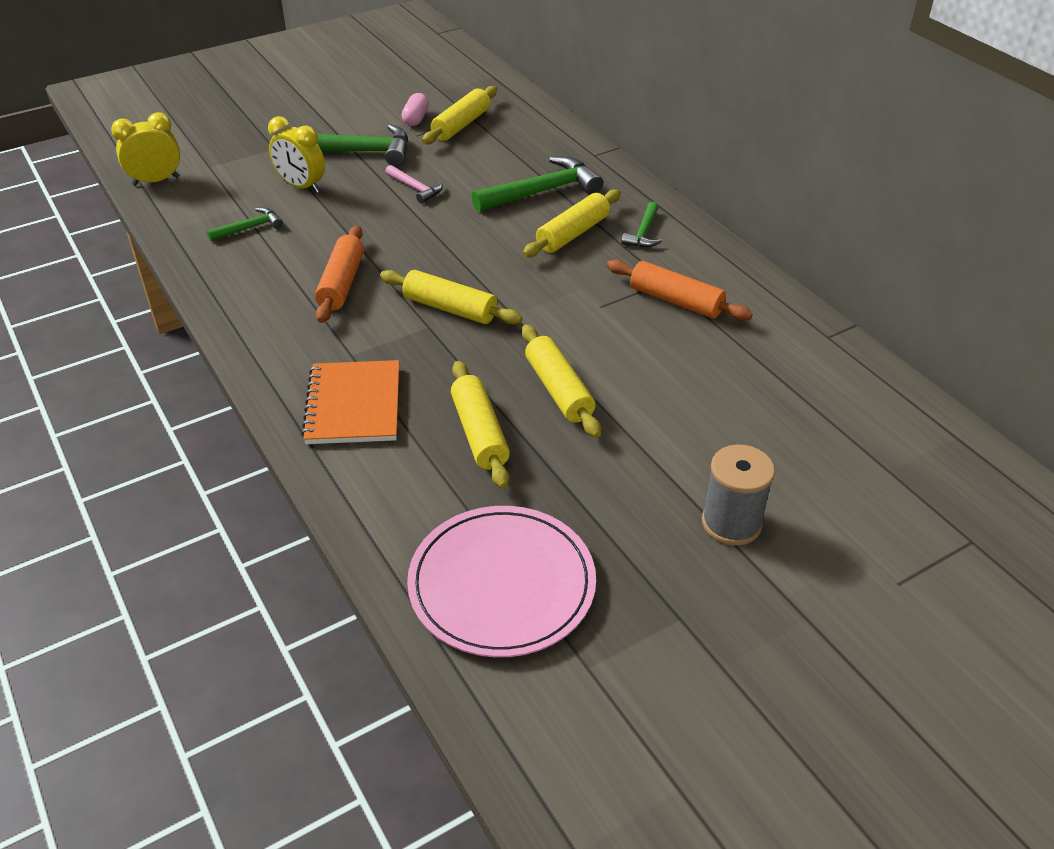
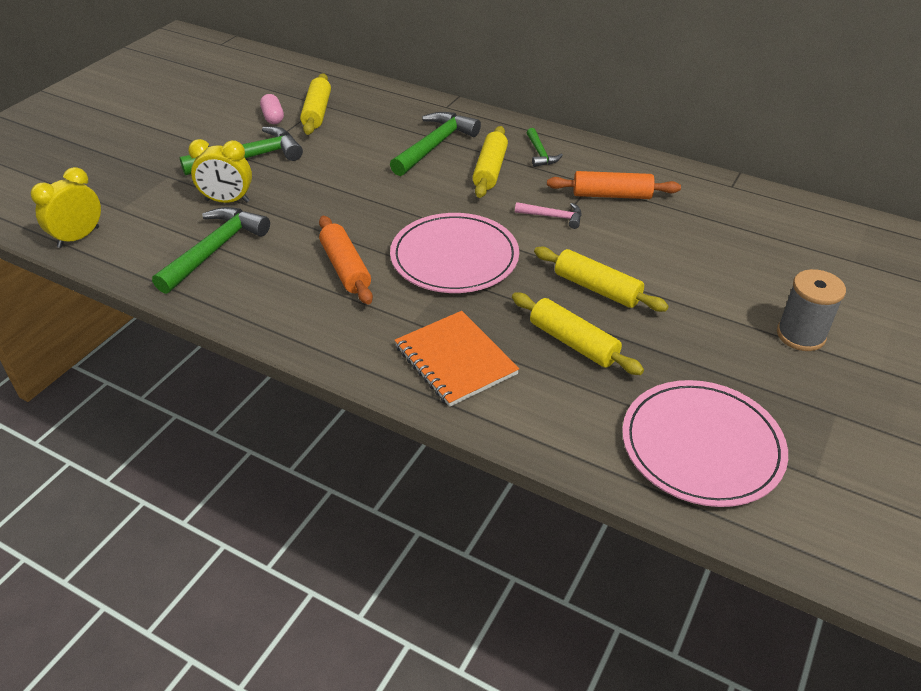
camera: 30 degrees left, 0 degrees up
green hammer [207,207,283,241] -> green hammer [152,207,270,294], size x1.87
yellow rolling pin [380,270,523,324] -> pink plate [390,213,519,293]
pink hammer [385,165,443,204] -> pink hammer moved to [515,202,582,229]

